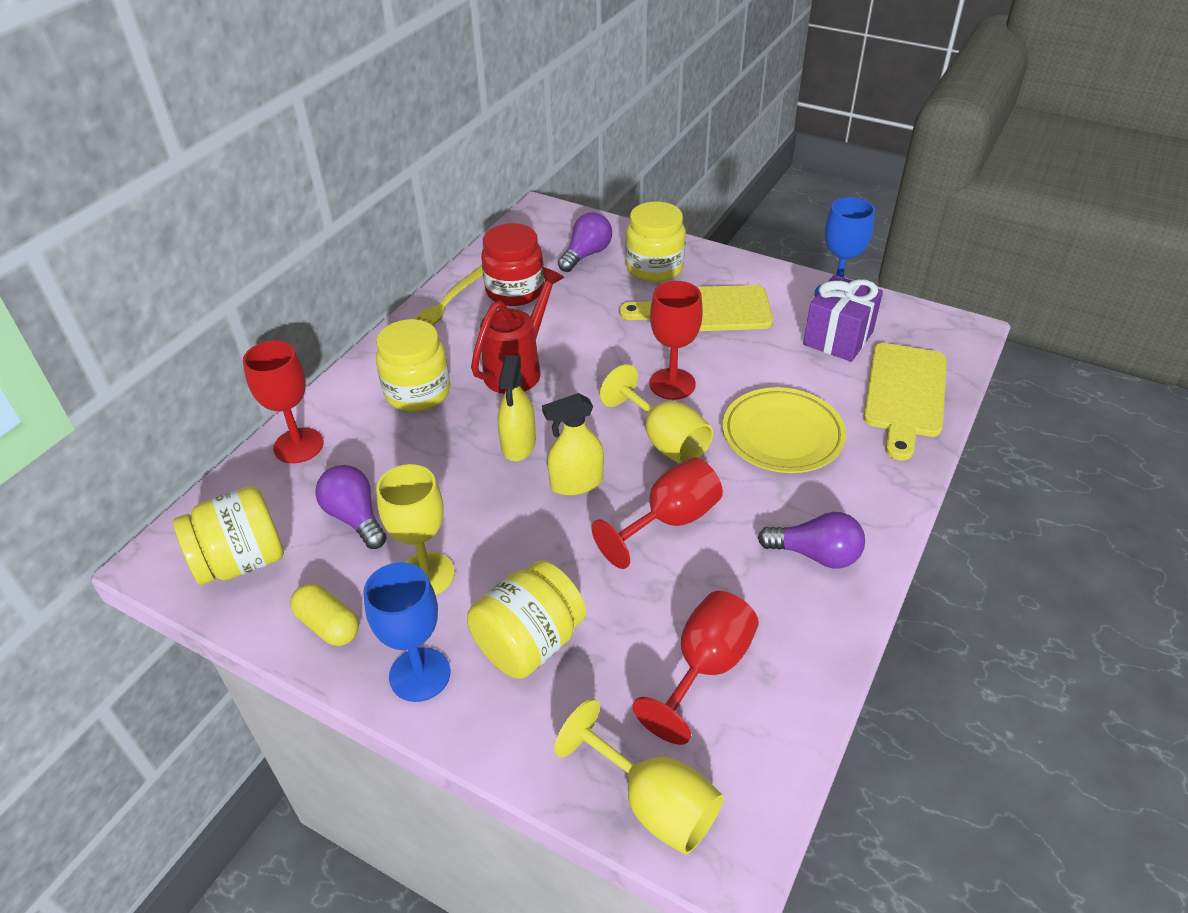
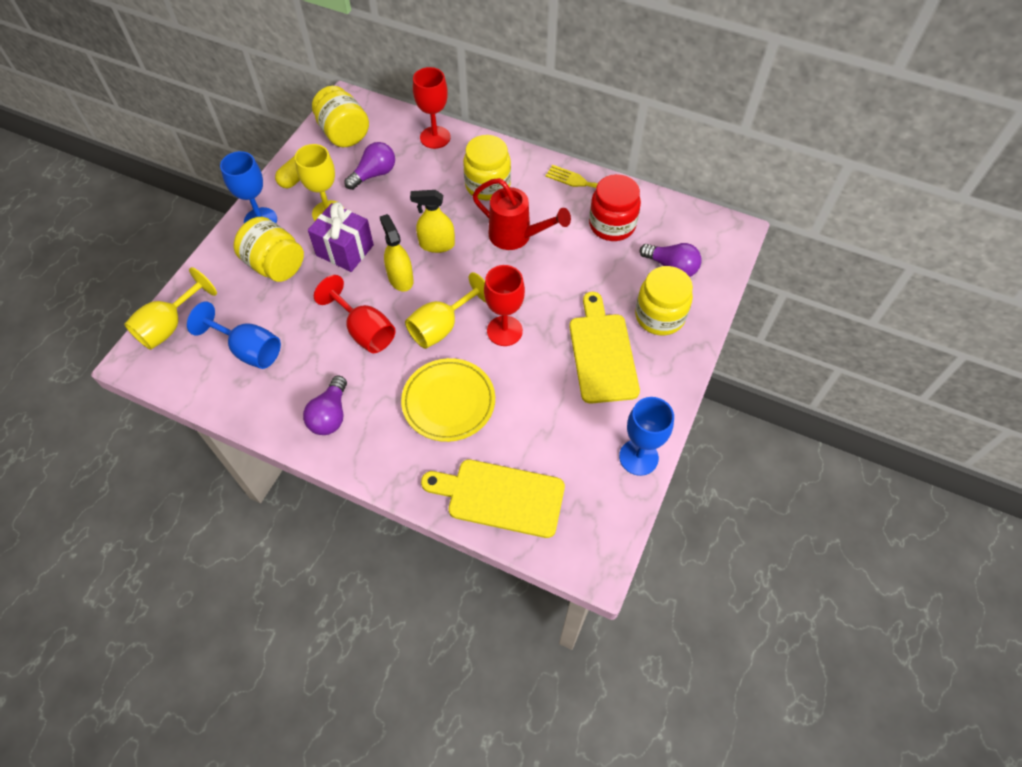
camera: 85 degrees right, 15 degrees up
red goblet [633,591,759,745] -> blue goblet [187,301,281,369]
purple gift [803,275,883,362] -> purple gift moved to [308,202,374,272]

